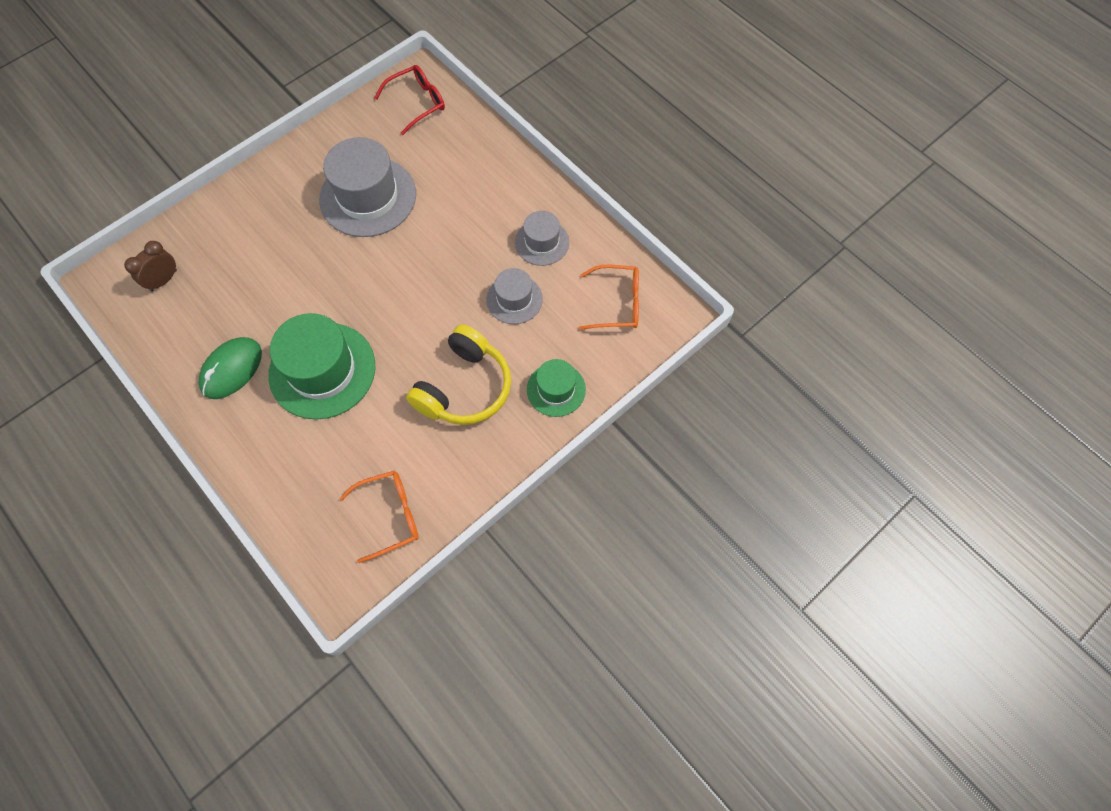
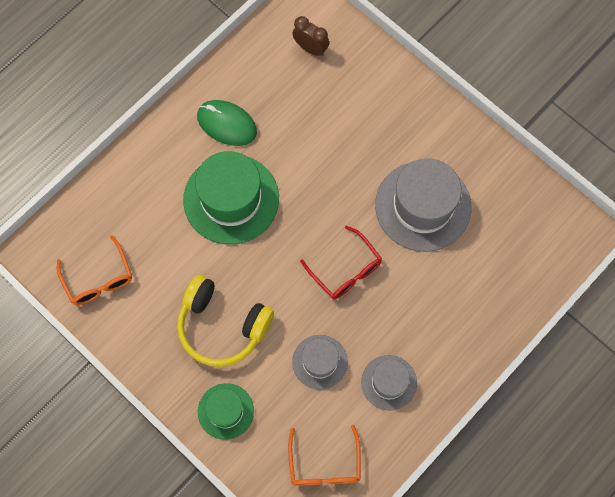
camera: 85 degrees right, 5 degrees up
red glasses [374,65,445,135] -> red glasses moved to [300,226,382,299]

